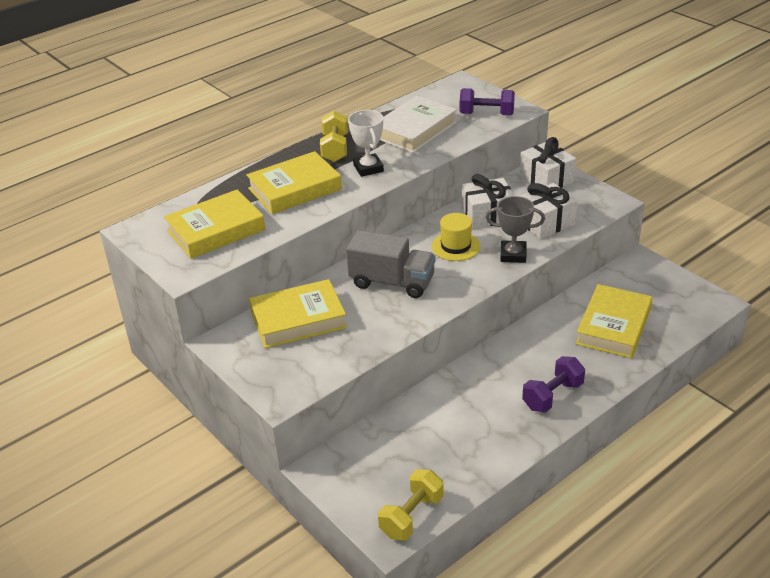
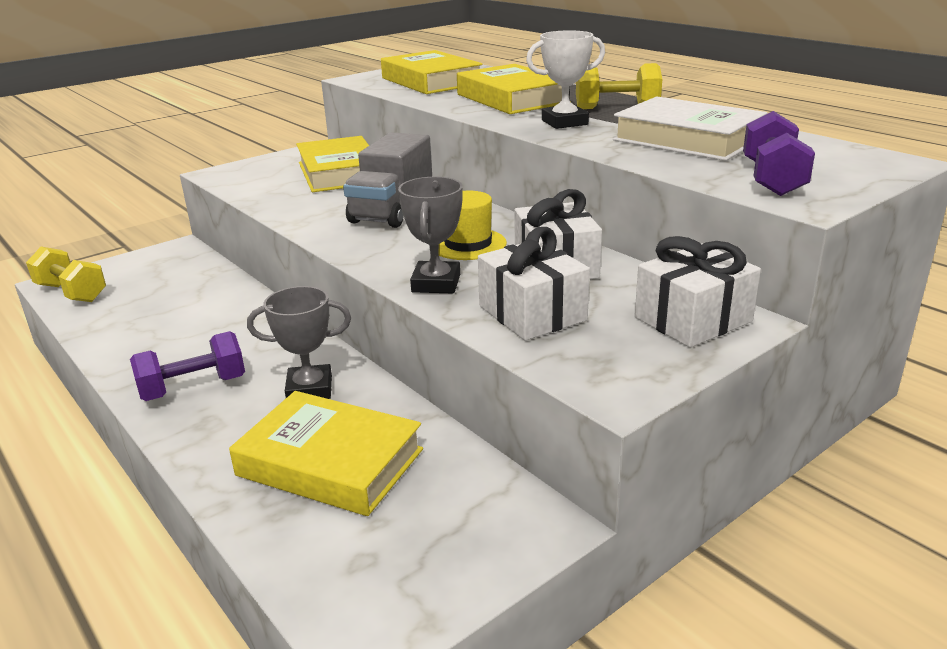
camera: 90 degrees right, 10 degrees down
purple dumbbell [522,356,585,413] -> purple dumbbell turned 75 degrees counterclockwise [130,331,245,401]
none -> grey trophy [247,286,351,399]

